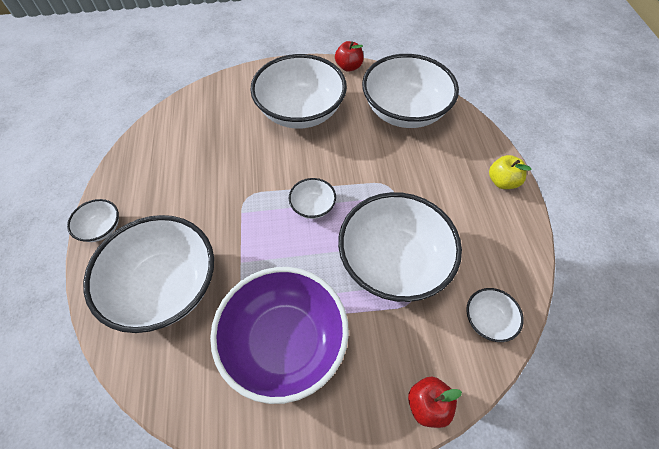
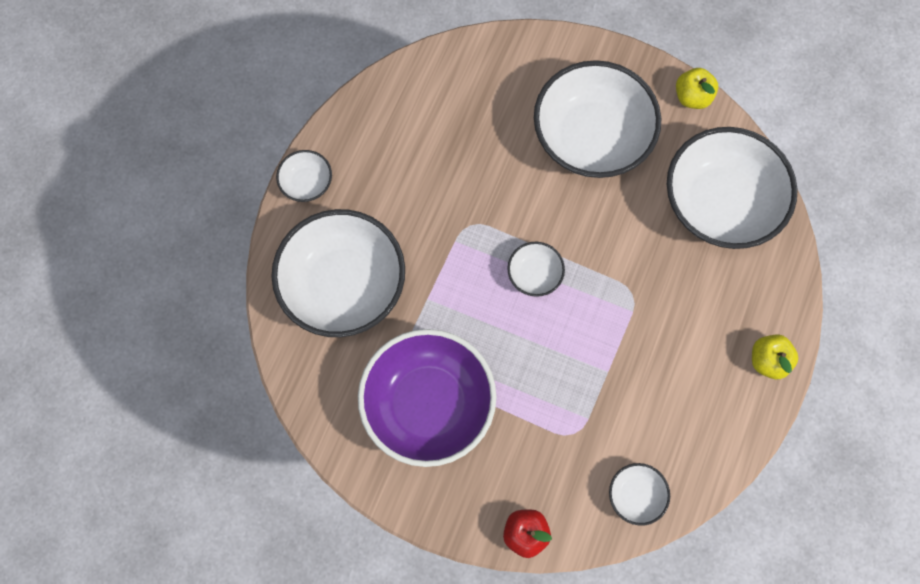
camera: 30 degrees right, 15 degrees up
red apple [335,41,364,72] -> yellow apple [676,68,718,109]
white bowl [338,192,462,302] -> none

